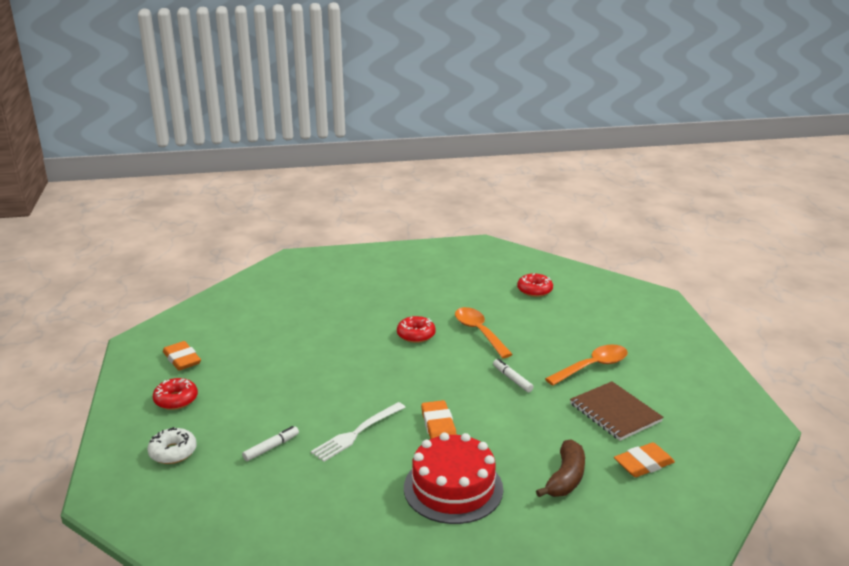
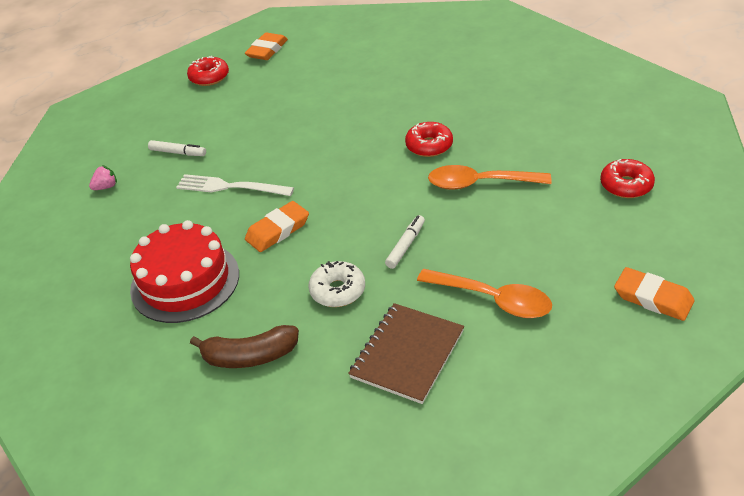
camera: 65 degrees right, 15 degrees up
white donut [147,427,197,464] -> white donut moved to [308,261,365,307]
orange spoon [455,307,513,358] -> orange spoon turned 120 degrees counterclockwise [428,165,552,190]
orange eraser [614,442,675,477] -> orange eraser moved to [614,267,695,321]
none -> pink strawberry [89,165,117,190]

